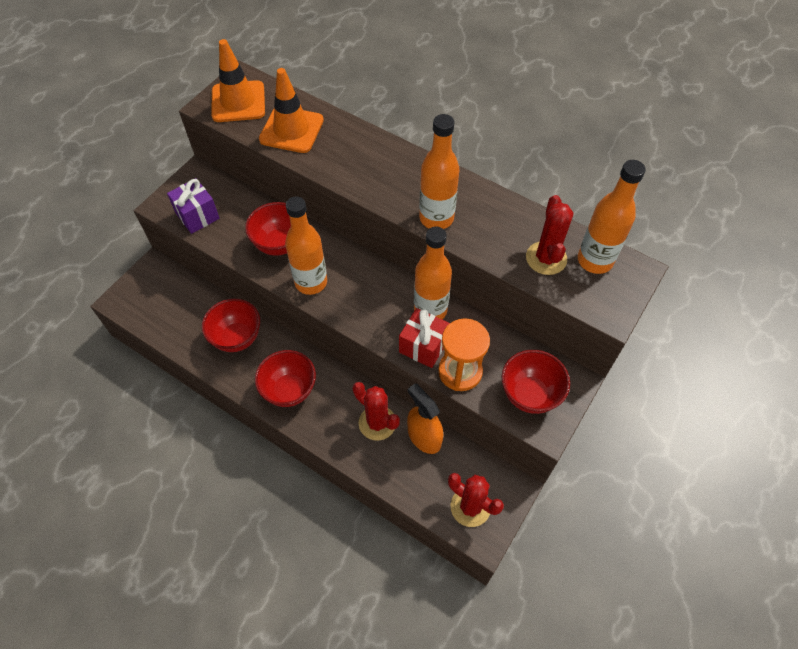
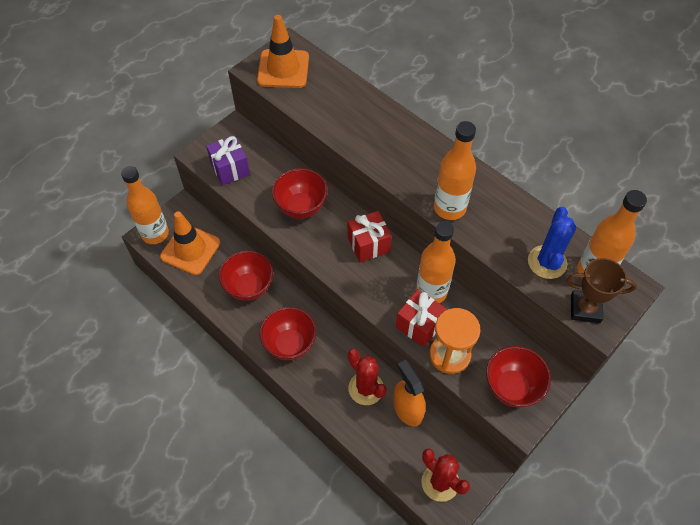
camera: 10 degrees right, 0 degrees up
orange traffic cone [259,68,324,153] -> orange traffic cone moved to [160,211,220,275]
orange bottle [285,196,327,295] -> orange bottle moved to [121,166,169,244]
red cactus [526,195,573,275] -> blue cactus [528,207,576,279]
none -> red gift [348,211,391,262]
none -> brown trophy [566,258,637,323]

